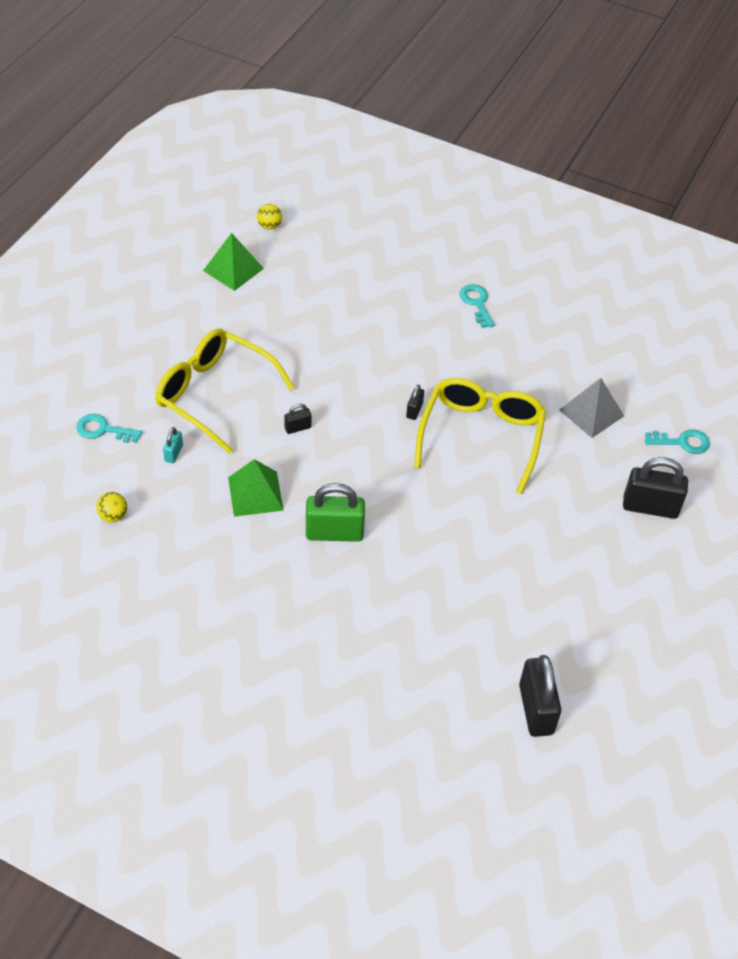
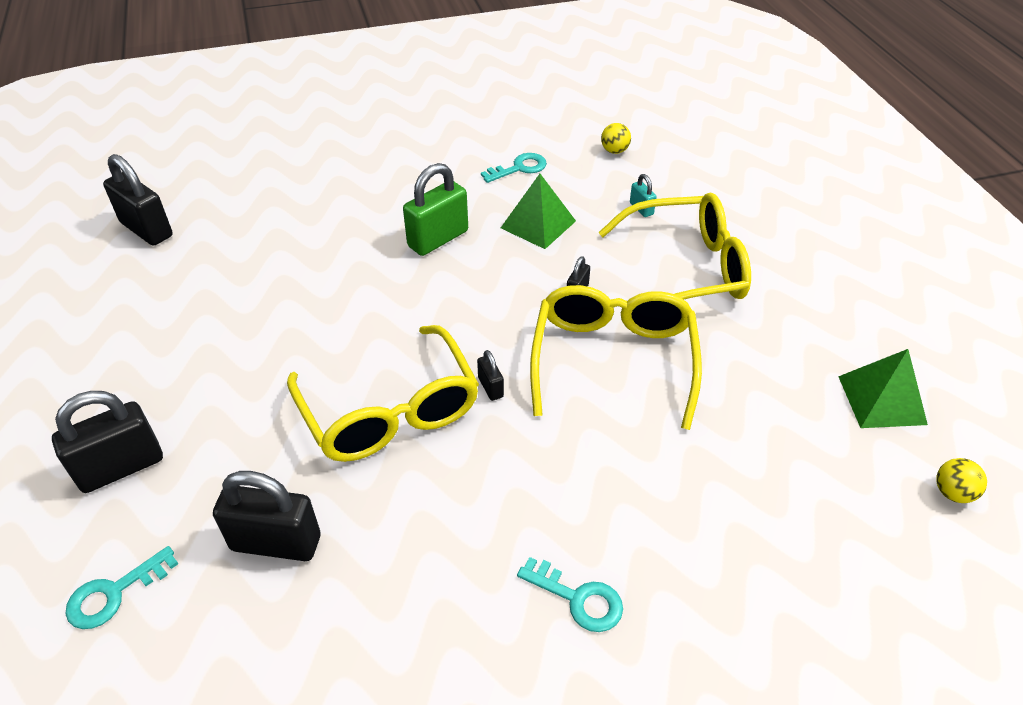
camera: 140 degrees right, 5 degrees down
turquoise key [76,414,142,443] -> turquoise key moved to [481,153,547,183]
grey pyramid [559,378,624,438] -> black padlock [213,471,321,561]
none -> yellow glasses [530,285,702,430]

